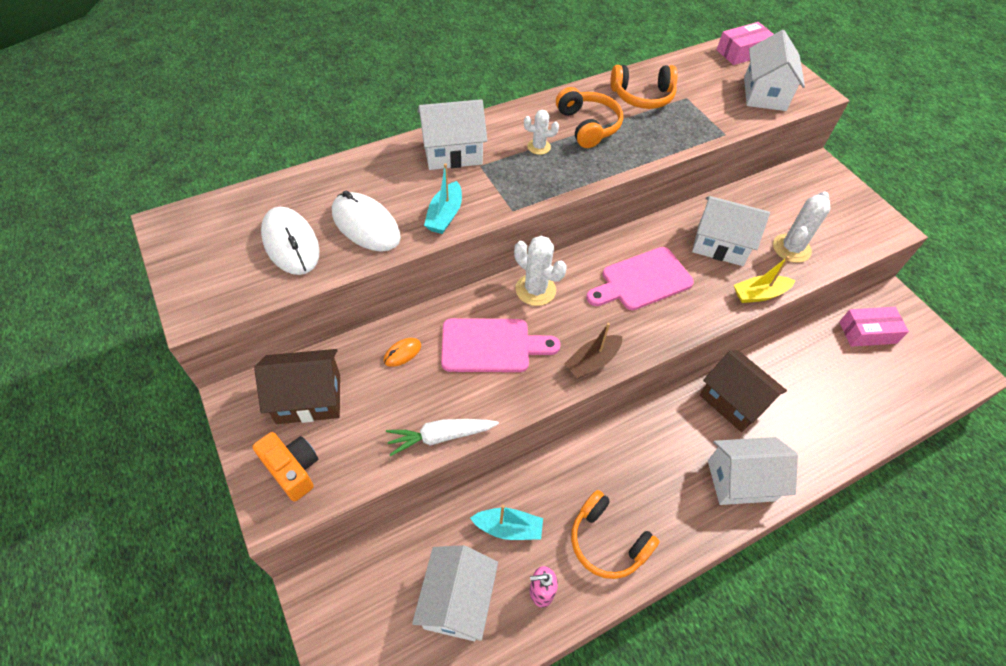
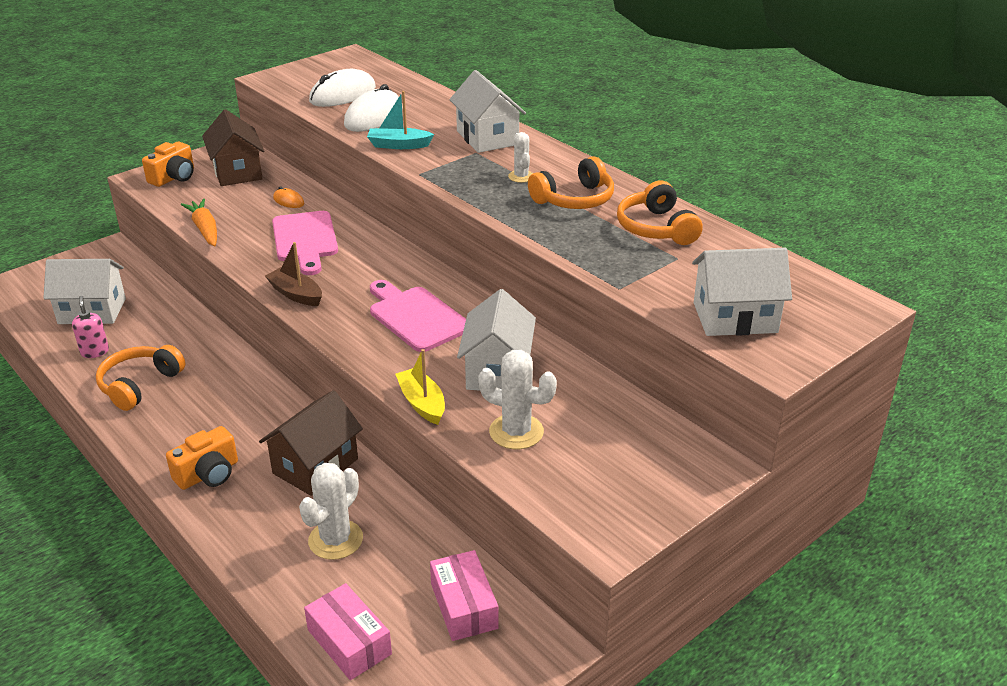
camera: 80 degrees right, 20 degrees down
white carrot [386,419,499,456] -> orange carrot [181,199,217,246]
turquoise boat [470,505,543,540] -> none
white cactus [514,236,567,306] -> white cactus moved to [299,463,363,560]
white house [708,437,798,505] -> orange camera [166,426,238,490]
pink box [717,22,774,65] -> pink box moved to [304,583,392,680]

